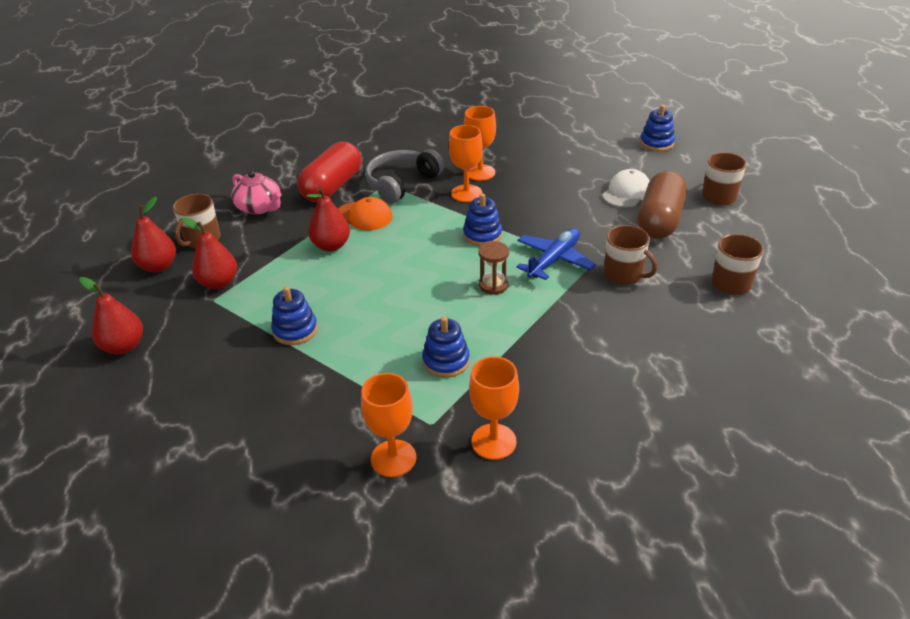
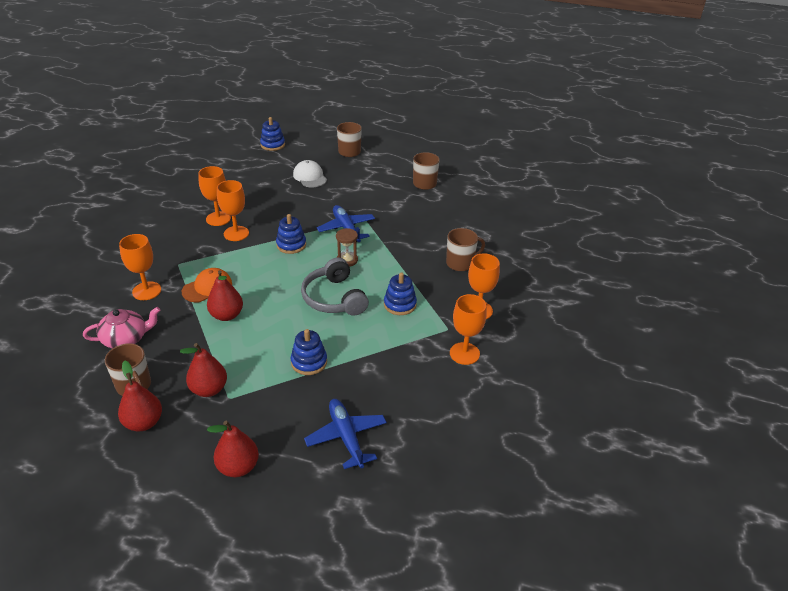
camera: 65 degrees left, 0 degrees up
red capsule [297,142,361,202] -> orange goblet [119,234,161,300]
grey headphones [365,149,444,203] -> grey headphones moved to [301,257,369,316]
brown mug [604,225,657,285] -> brown mug moved to [446,228,485,271]
brown capsule [637,171,687,239] -> none
none -> blue plane [304,399,387,469]

